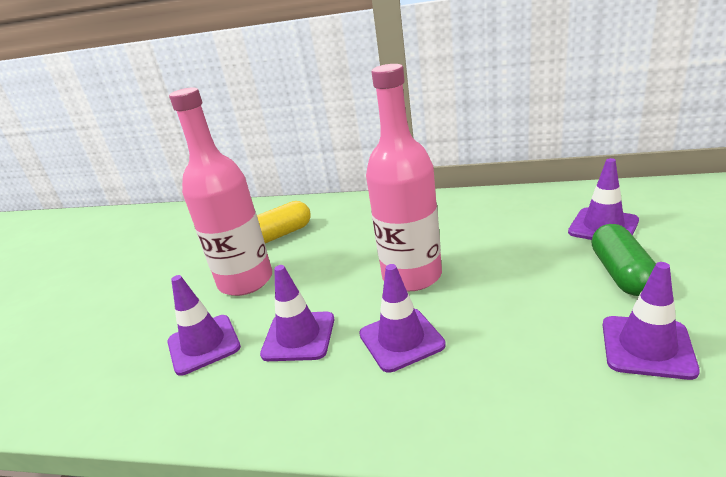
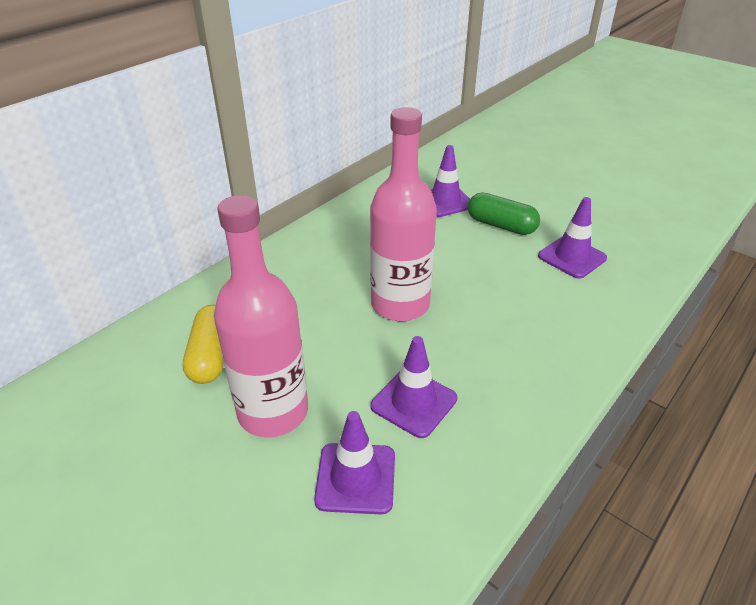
camera: 65 degrees left, 10 degrees up
purple traffic cone [359,264,446,373] -> none

